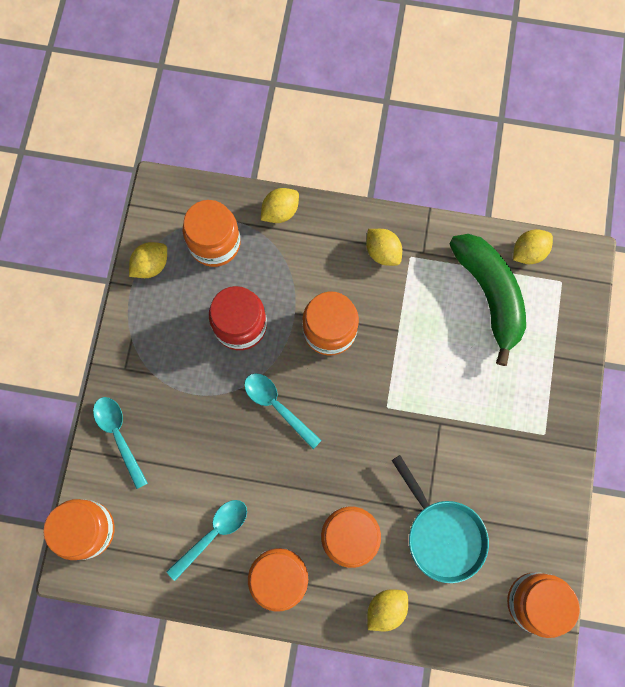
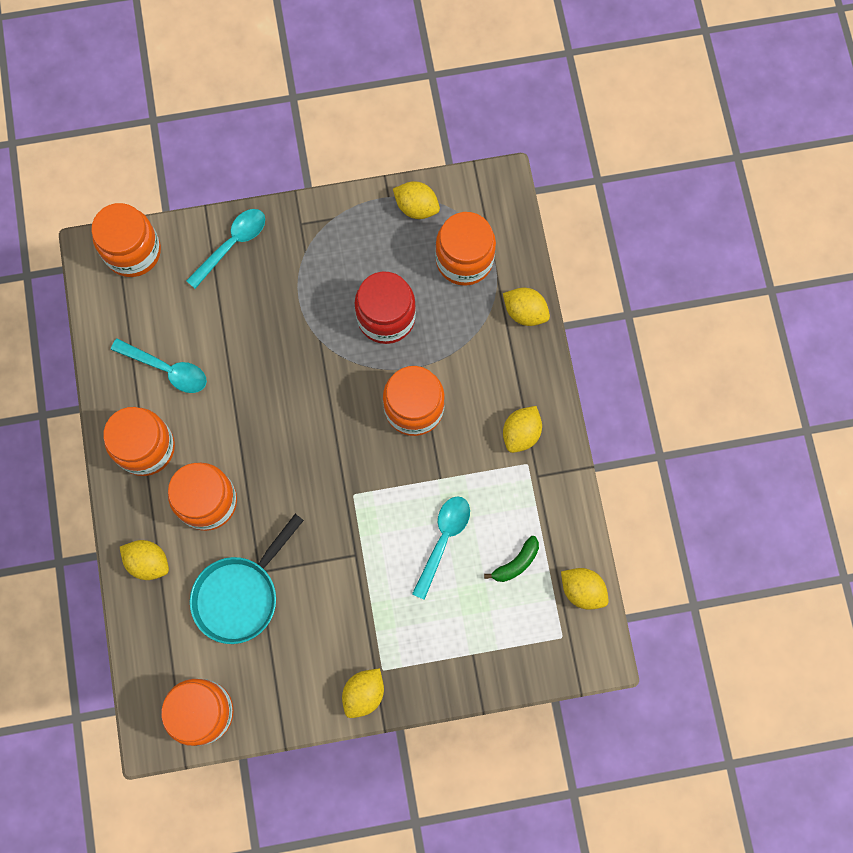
camera: 70 degrees right, 0 degrees up
turquoise spoon [244,373,322,449] -> turquoise spoon moved to [412,496,470,600]
green banana [449,234,526,366] -> green banana [484,536,539,582], size x0.41
none -> yellow lemon [342,668,384,718]

